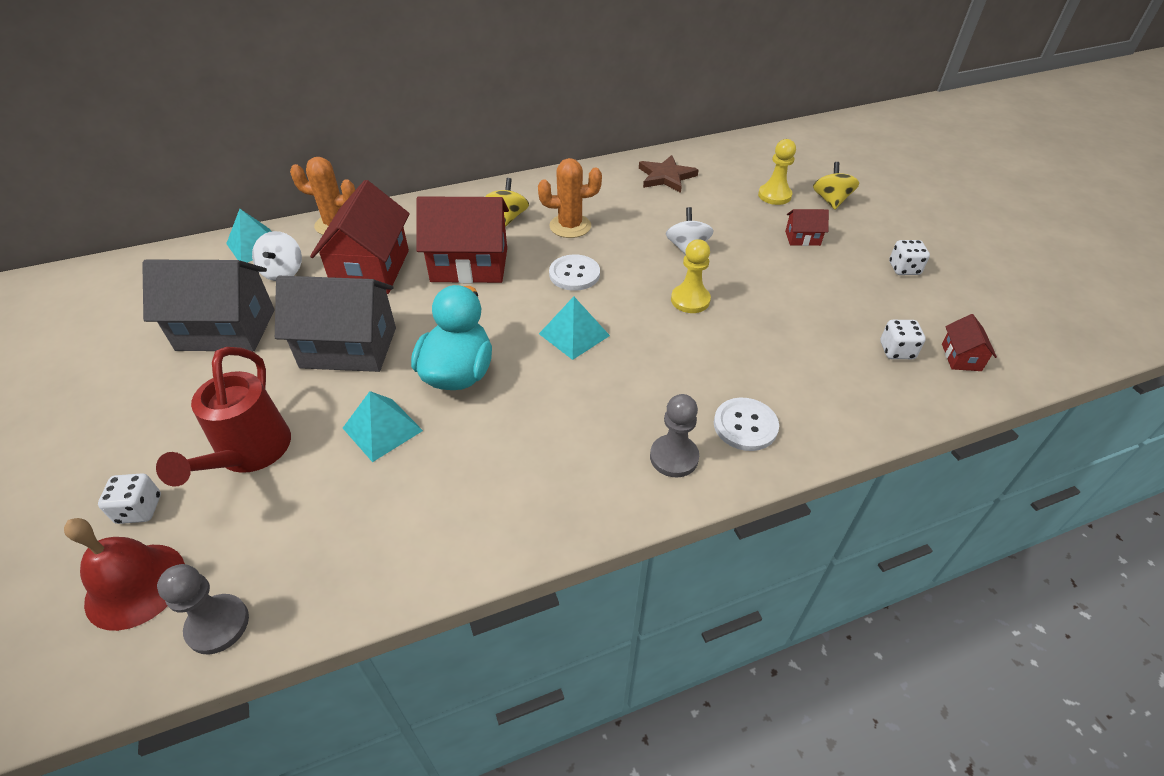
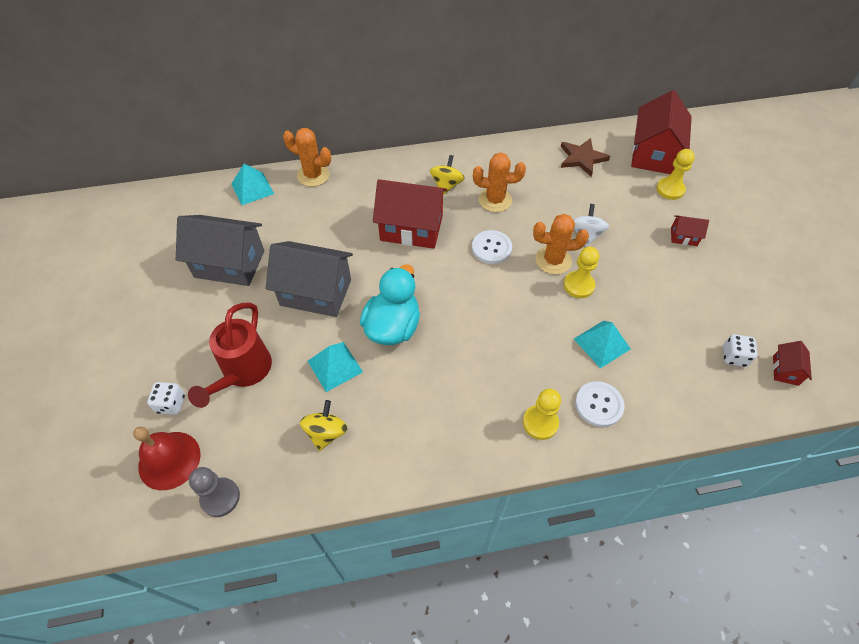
camera: 10 degrees right, 10 degrees up
white spinning top [252,231,302,281] -> none
red house [310,180,410,294] -> red house moved to [631,90,692,174]
turquoise pyramid [539,296,610,360] -> turquoise pyramid moved to [574,321,631,368]
grey pawn [650,394,699,477] -> yellow pawn [523,389,561,440]
yellow spinning top [813,162,859,210] -> yellow spinning top moved to [300,400,348,451]
white dice [889,240,930,275] -> none
none -> orange cactus [533,214,589,274]

